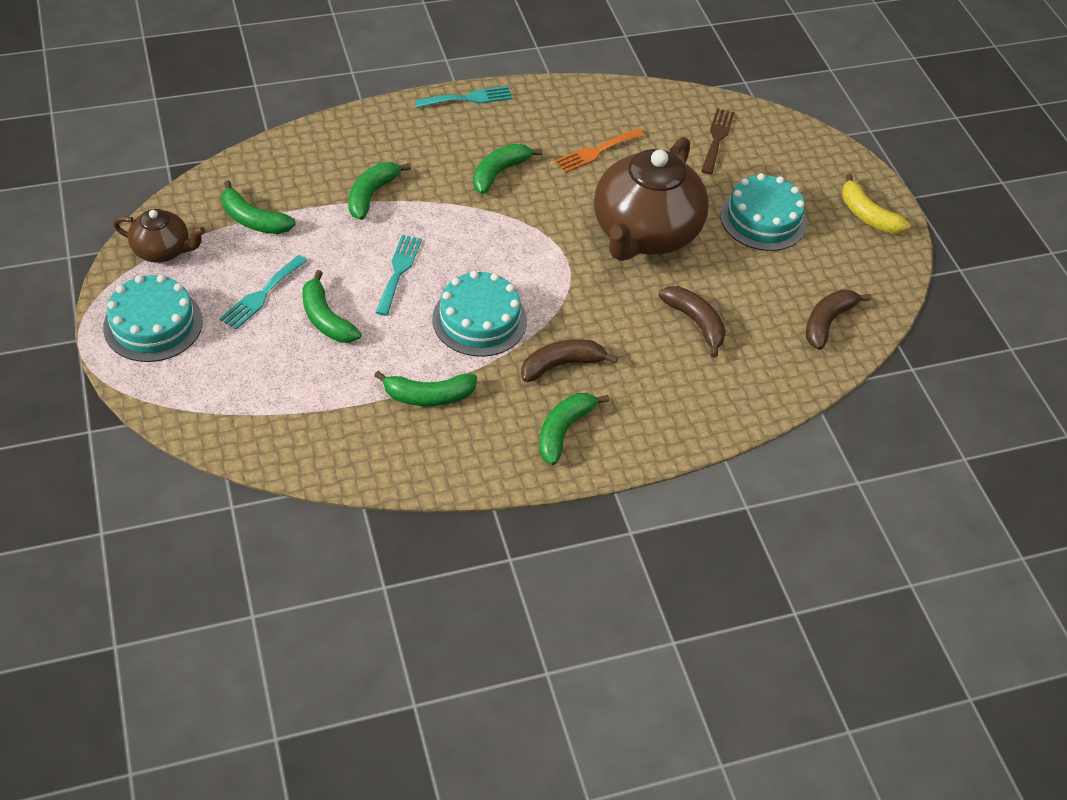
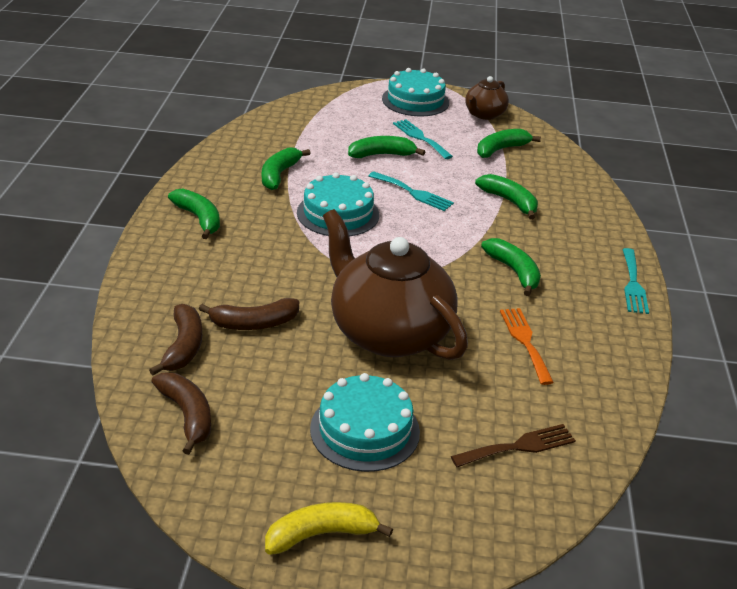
camera: 115 degrees right, 15 degrees down
brown banana [521,339,618,382] -> brown banana moved to [149,304,202,375]
brown fork [701,108,735,174] -> brown fork turned 60 degrees counterclockwise [451,424,576,467]

